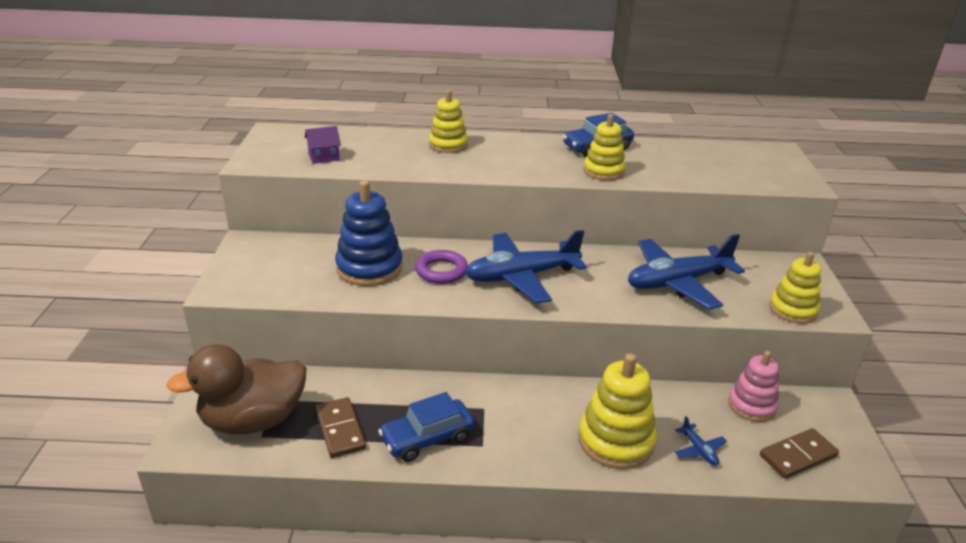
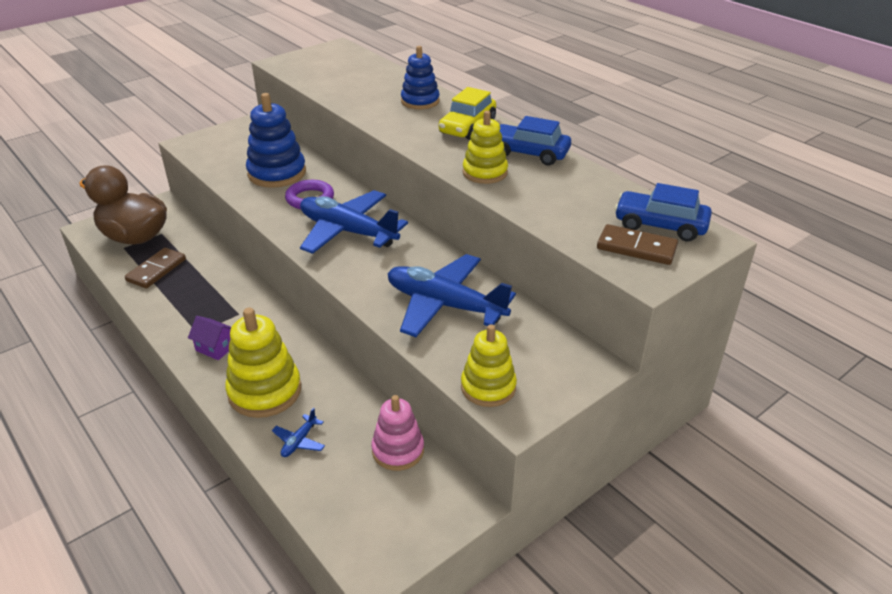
camera: 50 degrees right, 5 degrees up
purple house [305,126,341,164] -> purple house moved to [188,316,231,360]
blue car [378,392,475,462] -> blue car moved to [615,183,712,242]
yellow stacking toy [429,90,468,153] -> blue stacking toy [401,46,440,109]
brown domino [760,428,839,479] -> brown domino moved to [597,224,678,265]
none -> yellow car [439,87,496,140]

